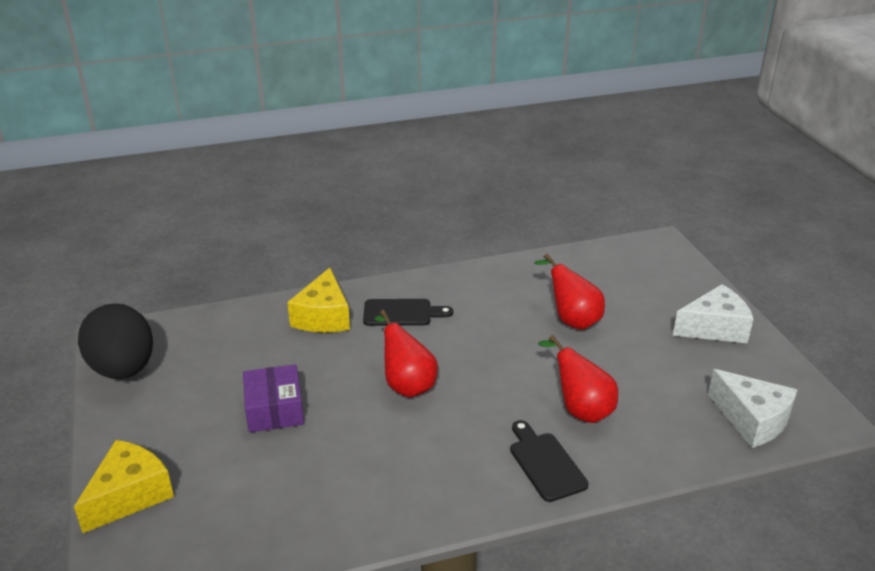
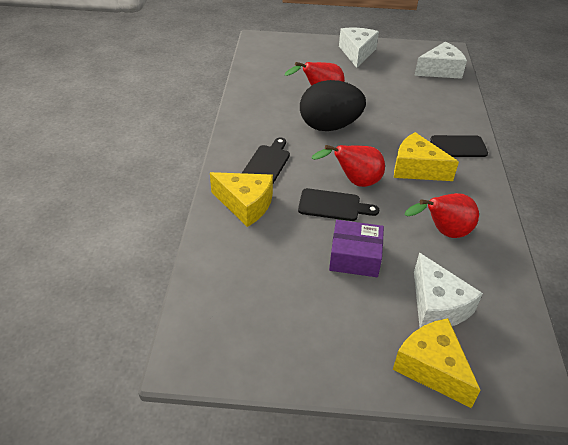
camera: 70 degrees left, 10 degrees up
black egg [78,303,153,379] -> black egg moved to [300,80,366,131]
red pear [538,335,618,423] -> red pear moved to [405,193,479,238]
none -> black cutting board [298,188,379,221]
none -> yellow cheese [394,132,459,181]
none -> white cheese [414,253,483,328]

